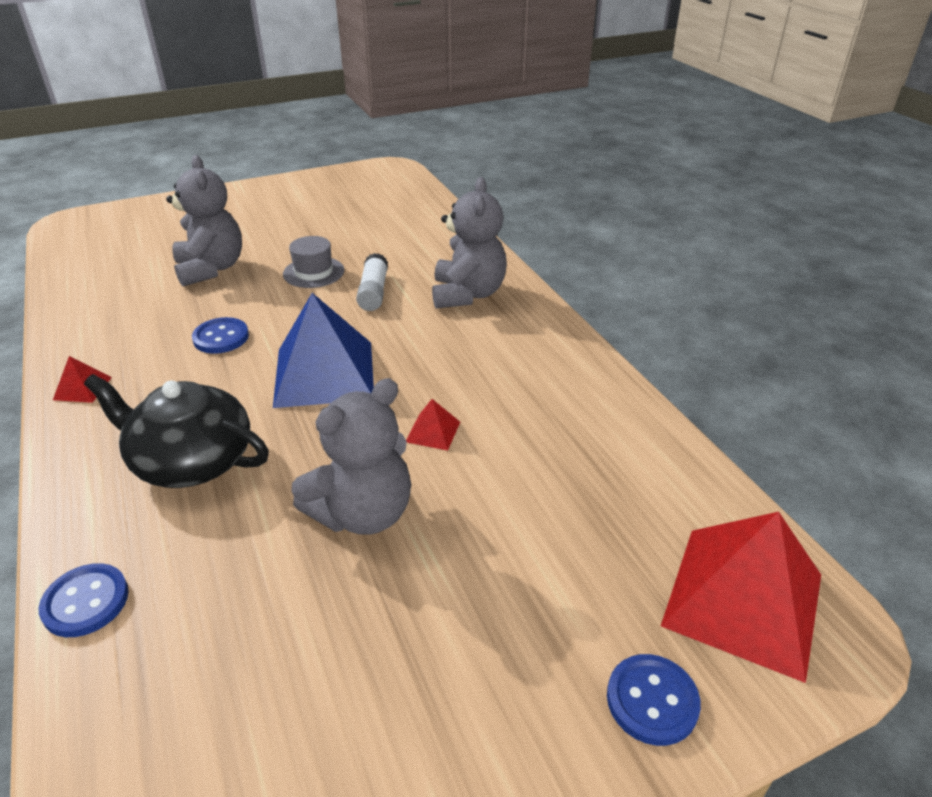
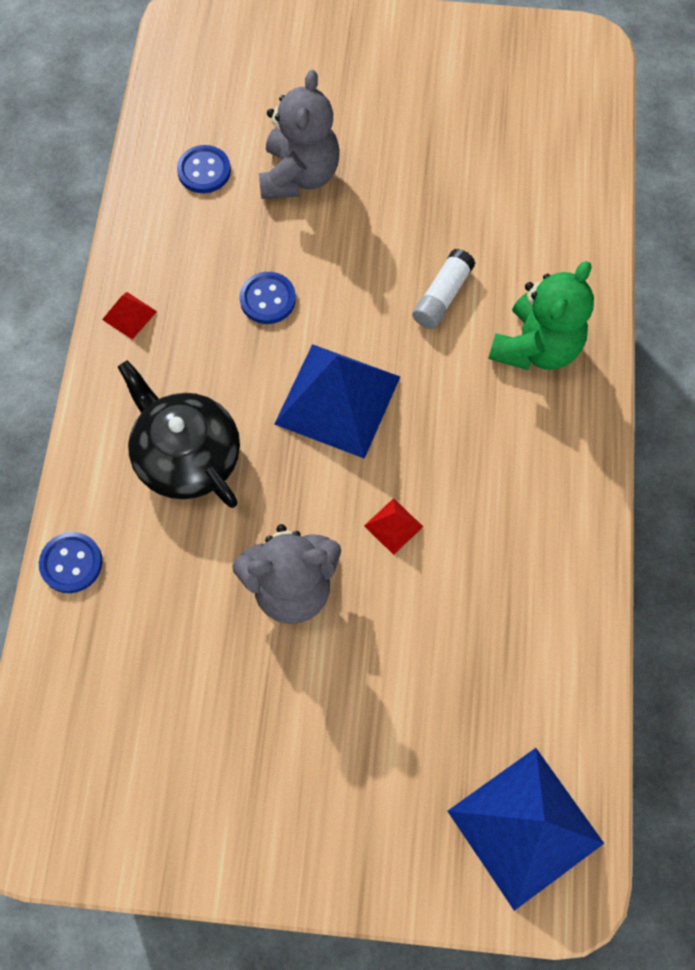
camera: 30 degrees right, 30 degrees up
grey hat [283,236,344,288] -> none
grey teddy bear [432,177,507,309] -> green teddy bear [488,261,594,370]
blue button [607,654,701,746] -> blue button moved to [177,145,231,193]
red pyramid [661,512,821,683] -> blue pyramid [448,748,604,911]

